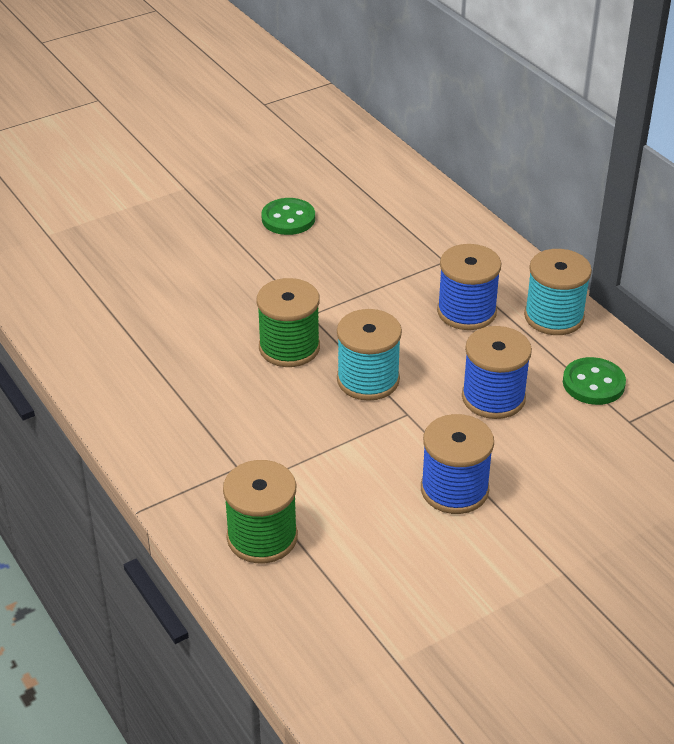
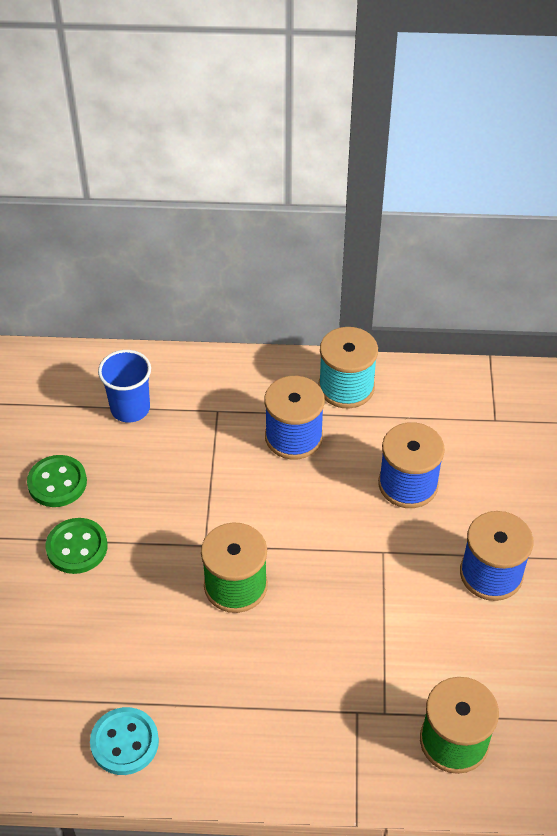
camera: 55 degrees left, 10 degrees up
turquoise spool [337,309,402,401] -> none
green button [563,357,626,405] -> green button moved to [45,518,108,574]
none -> turquoise button [90,707,159,775]
none -> blue cup [98,350,151,422]

